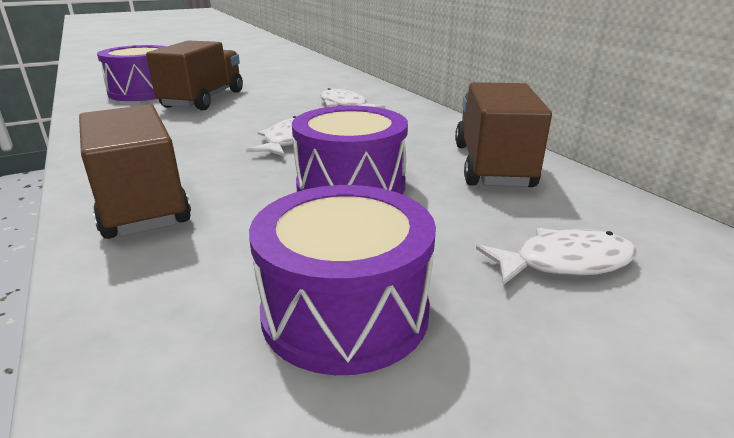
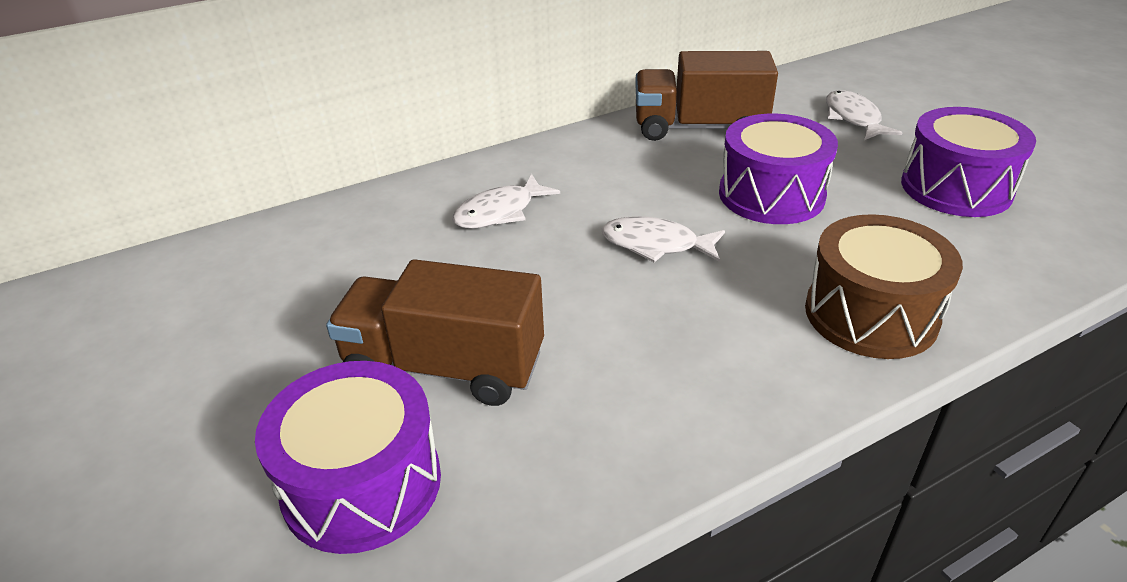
camera: 90 degrees left, 10 degrees up
brown truck [79,105,191,239] -> brown drum [805,214,963,359]

